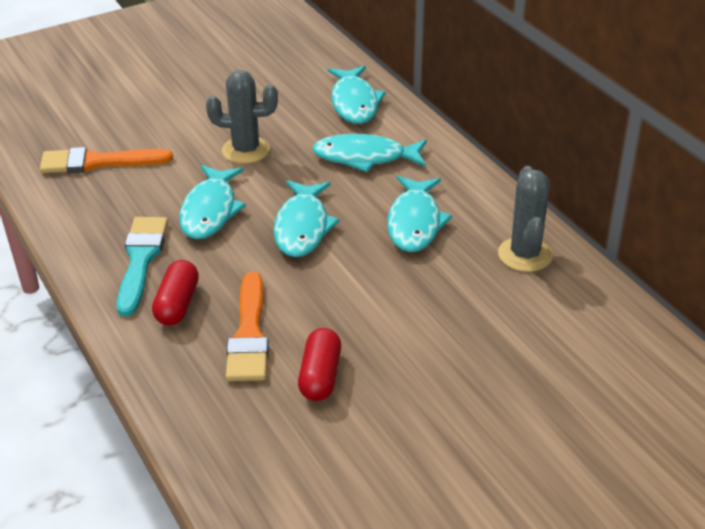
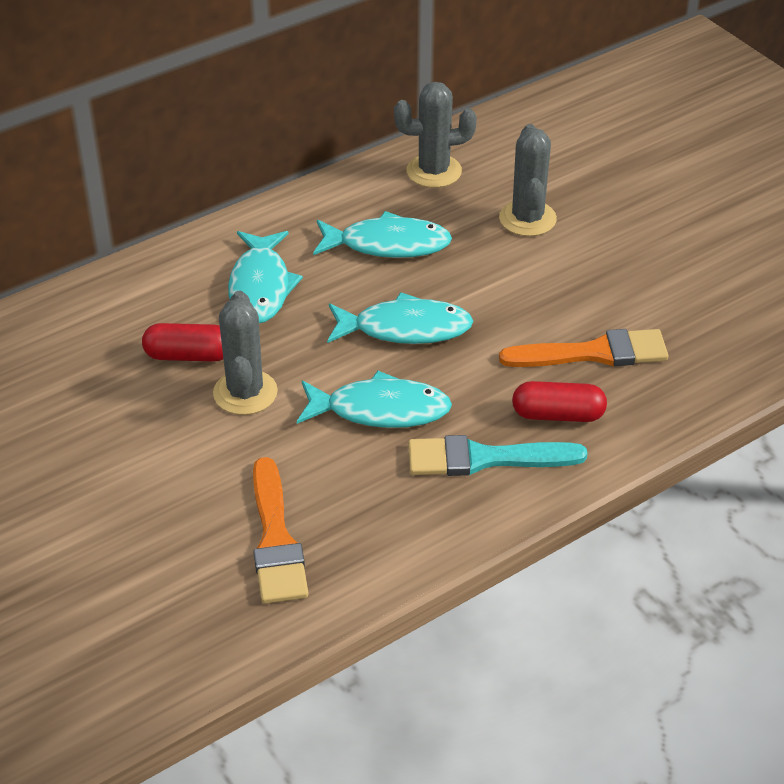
camera: 95 degrees left, 5 degrees up
red capsule [298,328,341,401] -> red capsule moved to [142,323,223,362]
turquoise fish [327,66,386,124] -> none
none -> grey cactus [499,124,557,236]

